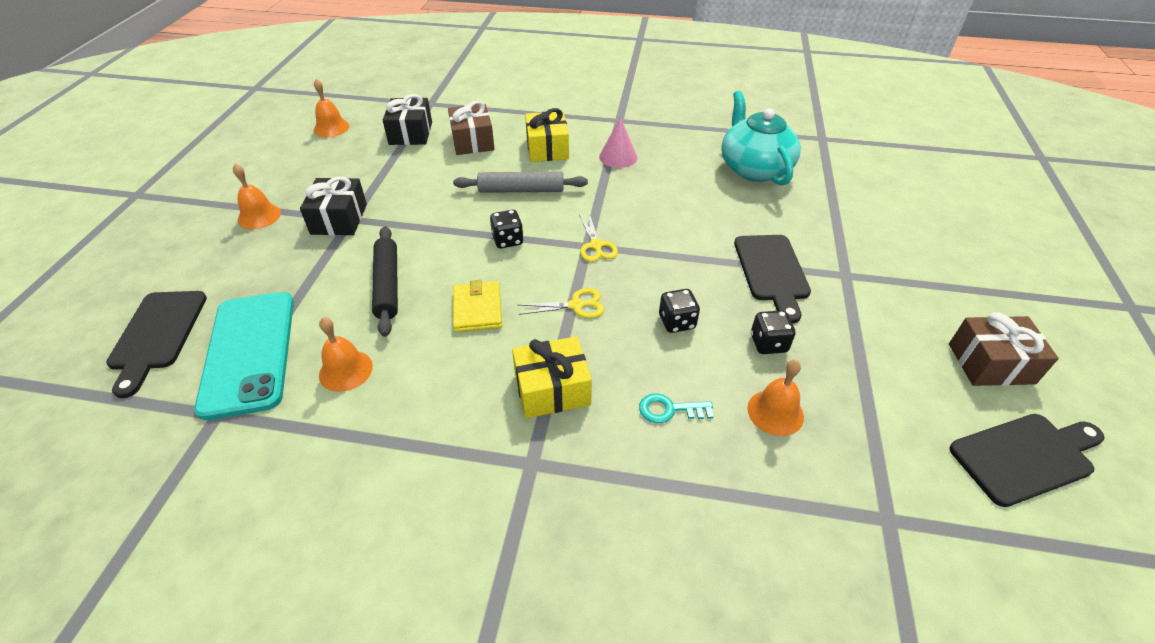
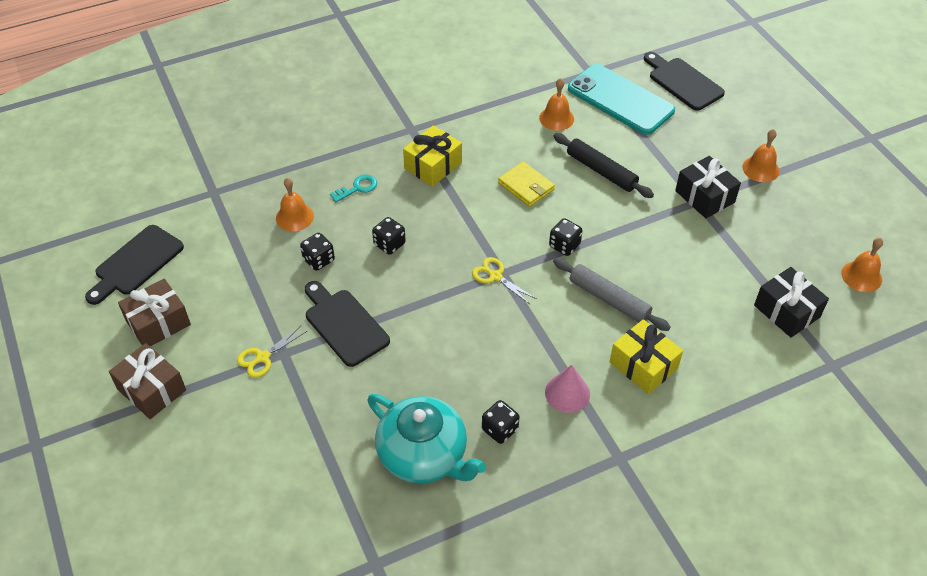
camera: 145 degrees right, 5 degrees up
brown gift [448,101,495,155] -> brown gift moved to [109,343,186,419]
grey rolling pin [453,172,588,193] -> grey rolling pin turned 75 degrees clockwise [553,258,671,331]
yellow scissors [519,288,604,318] -> yellow scissors moved to [237,326,307,378]
none -> black dice [482,400,519,444]

